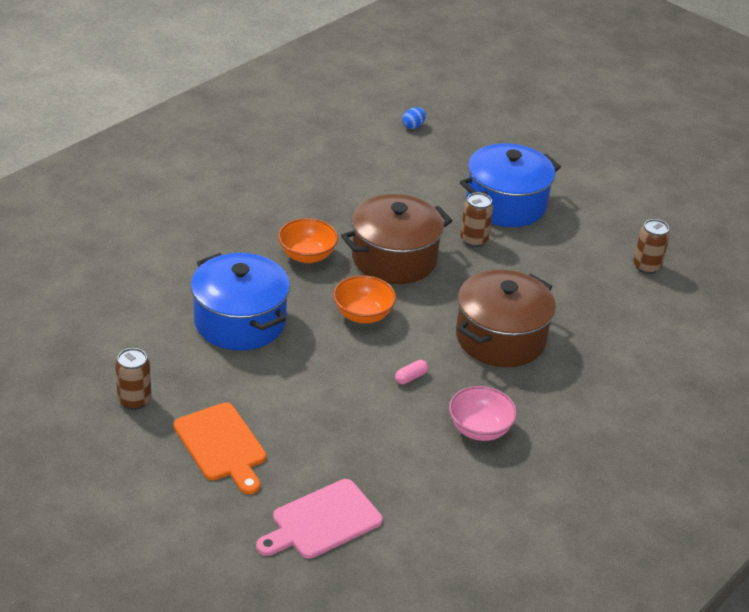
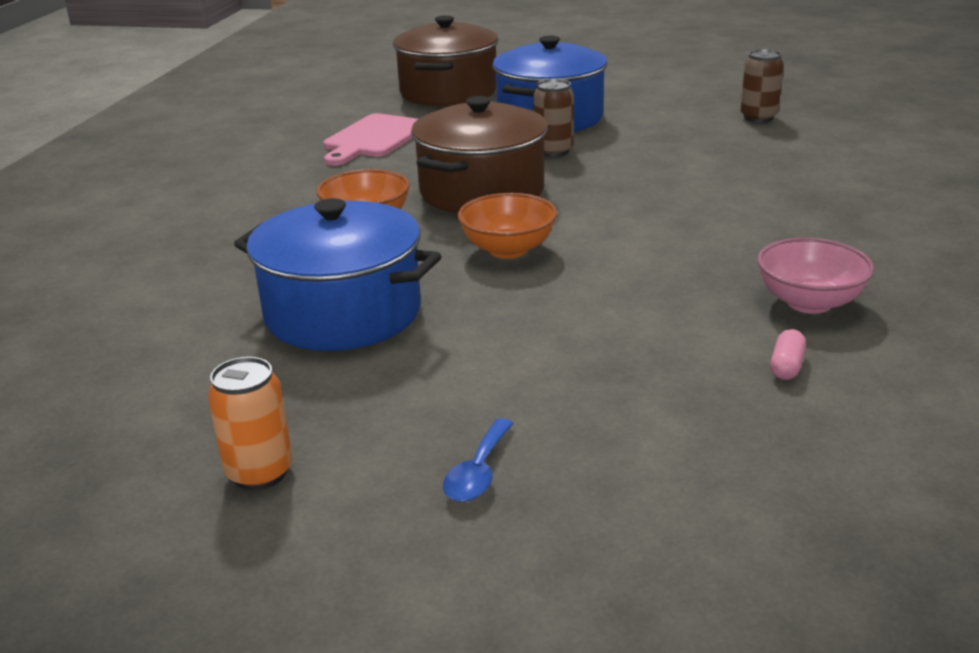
camera: 25 degrees left, 10 degrees down
brown can [115,348,152,410] -> orange can [208,357,293,490]
orange cutting board [174,402,266,494] -> blue spoon [443,418,514,502]
pink cutting board [256,479,383,559] -> pink cutting board moved to [323,113,418,166]
pink capsule [395,360,428,384] -> pink capsule moved to [770,329,806,380]
blue egg [402,107,426,129] -> none
brown pot [456,269,556,367] -> brown pot moved to [393,15,499,106]

